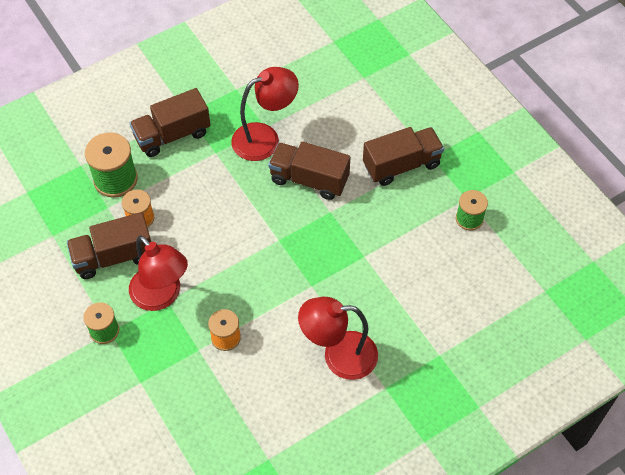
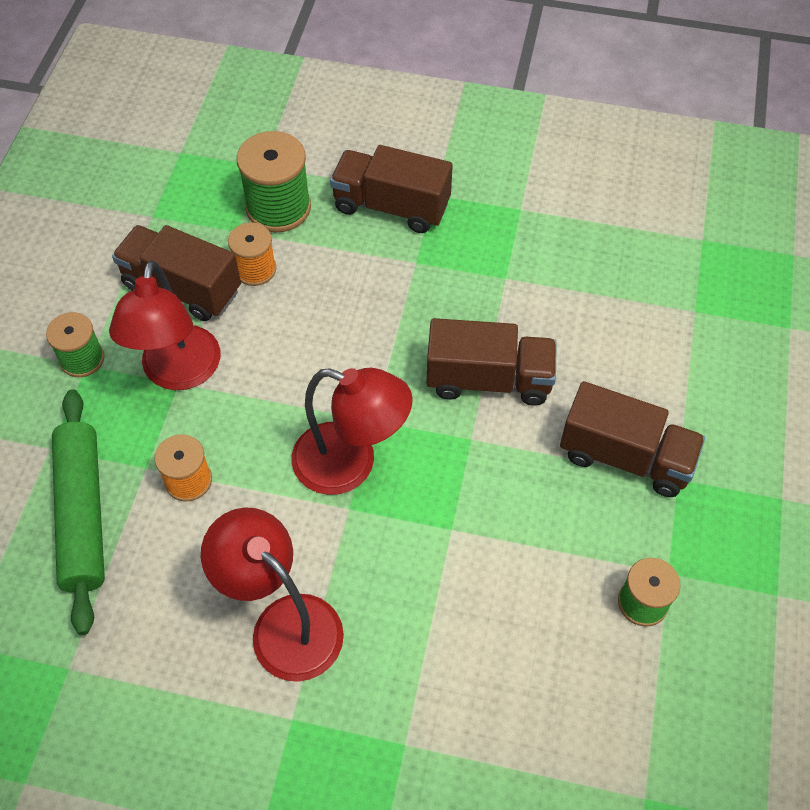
camera: 45 degrees right, 0 degrees up
red lamp [231,67,299,161] -> red lamp moved to [292,368,413,495]
brown truck [268,142,350,200] -> brown truck turned 120 degrees clockwise [426,318,557,406]
none -> green rolling pin [52,389,105,635]

